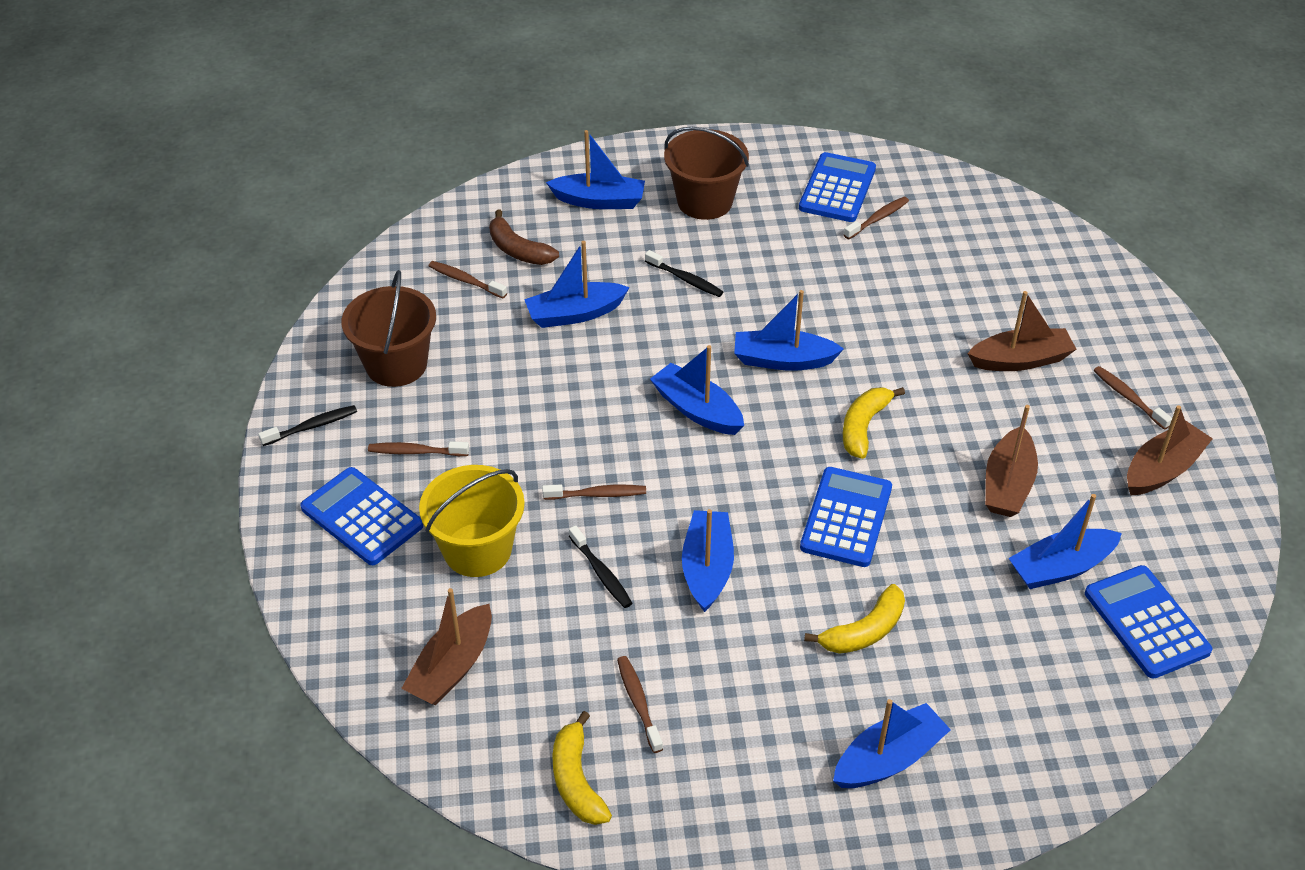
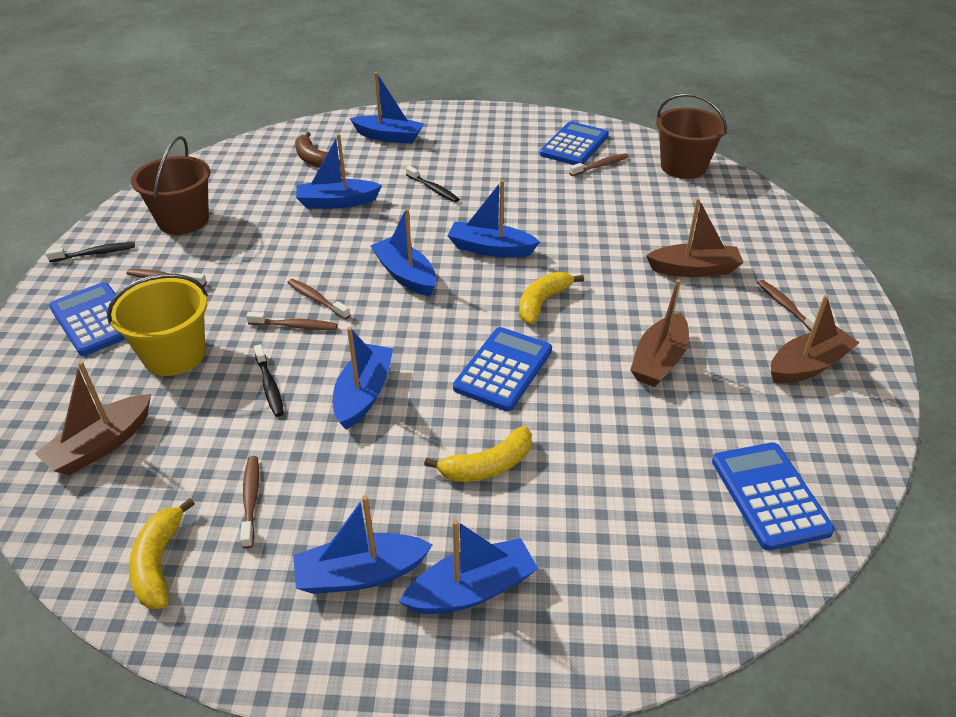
camera: 10 degrees right, 5 degrees down
brown toothbrush [429,261,507,298] -> brown toothbrush moved to [287,279,350,319]
brown bucket [664,127,749,220] -> brown bucket moved to [656,93,727,179]
blue boat [1009,494,1122,589] -> blue boat moved to [293,495,433,594]

